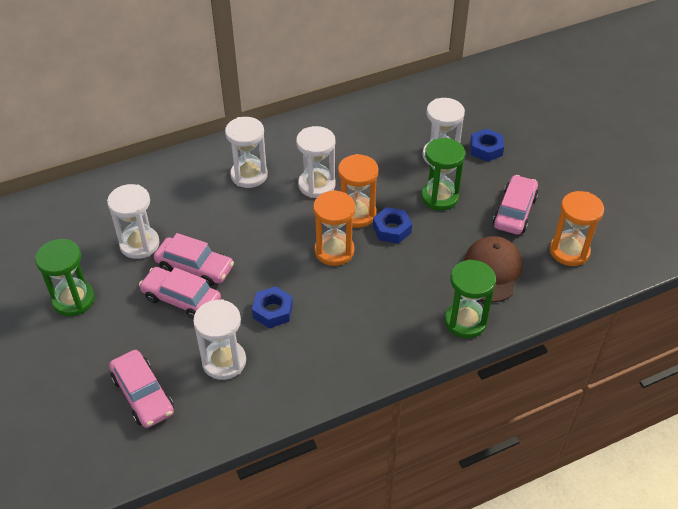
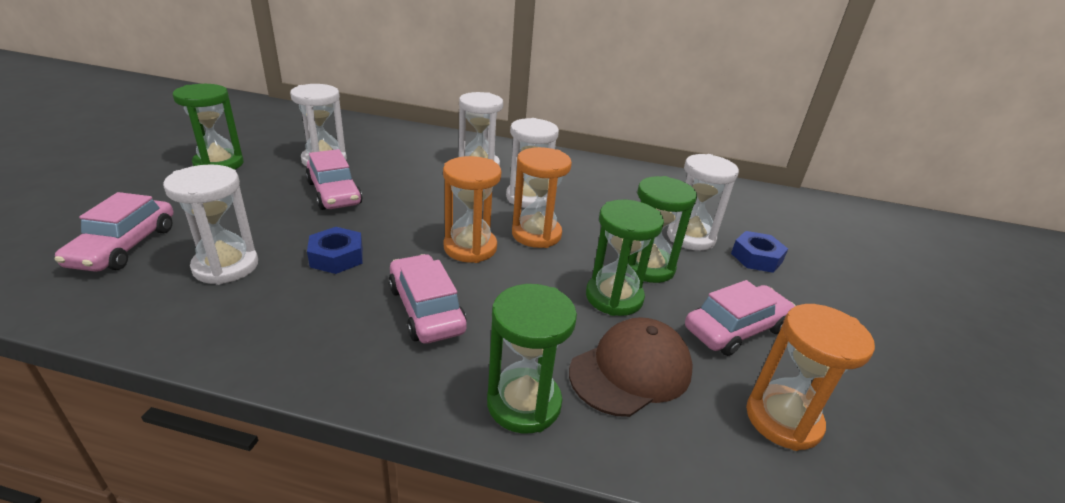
camera: 35 degrees right, 15 degrees down
pink car [139,267,221,319] -> pink car moved to [389,254,467,344]
blue nut [373,207,412,244] -> none
none -> green hourglass [586,200,664,316]

